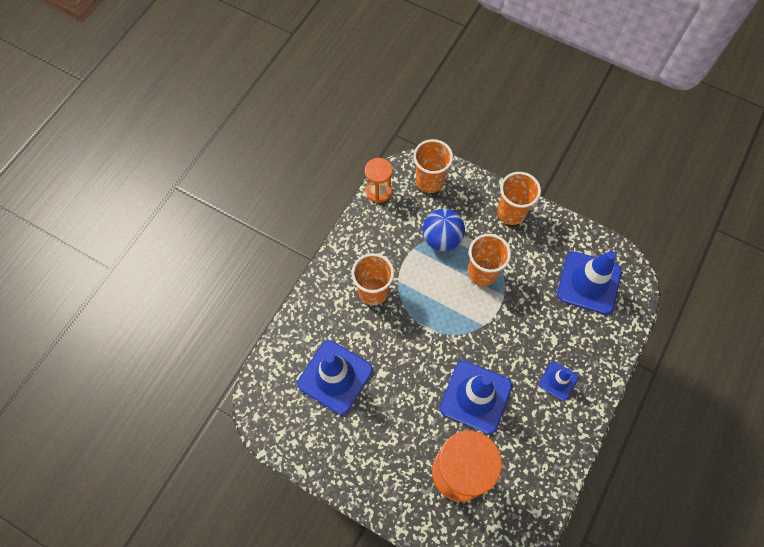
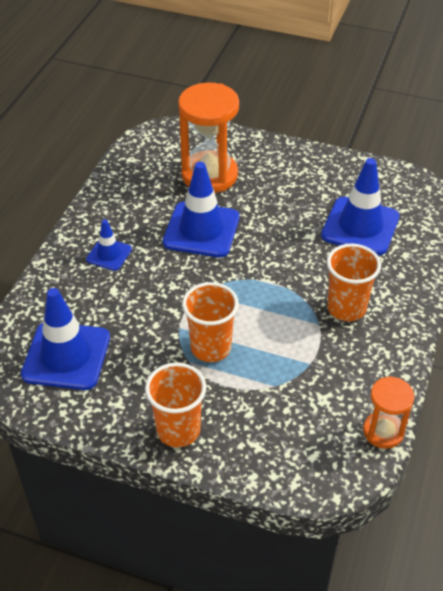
camera: 170 degrees right, 20 degrees down
orange cup [413,139,453,193] -> none
blue ball [422,209,465,251] -> none

